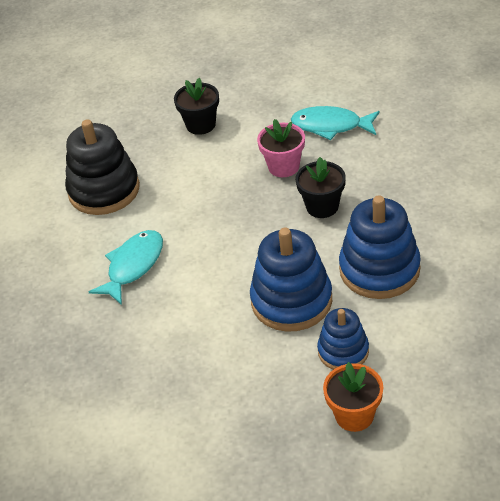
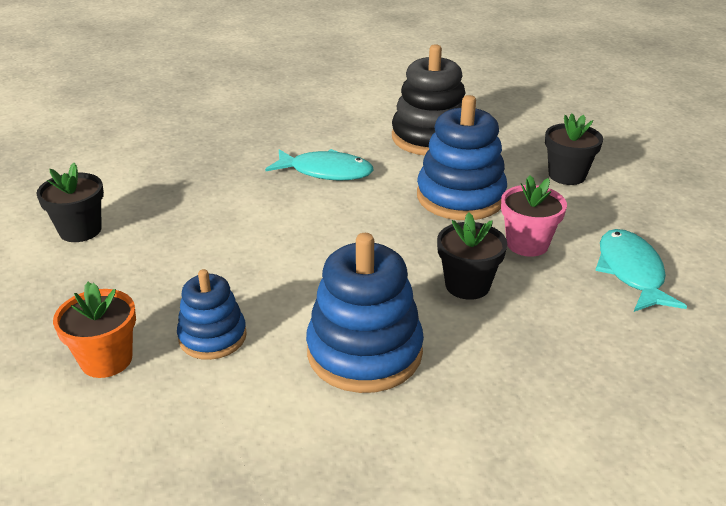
camera: 70 degrees right, 10 degrees down
blue stacking toy [250,228,332,332] -> blue stacking toy moved to [417,95,507,220]
none -> black flower pot [37,163,104,242]

